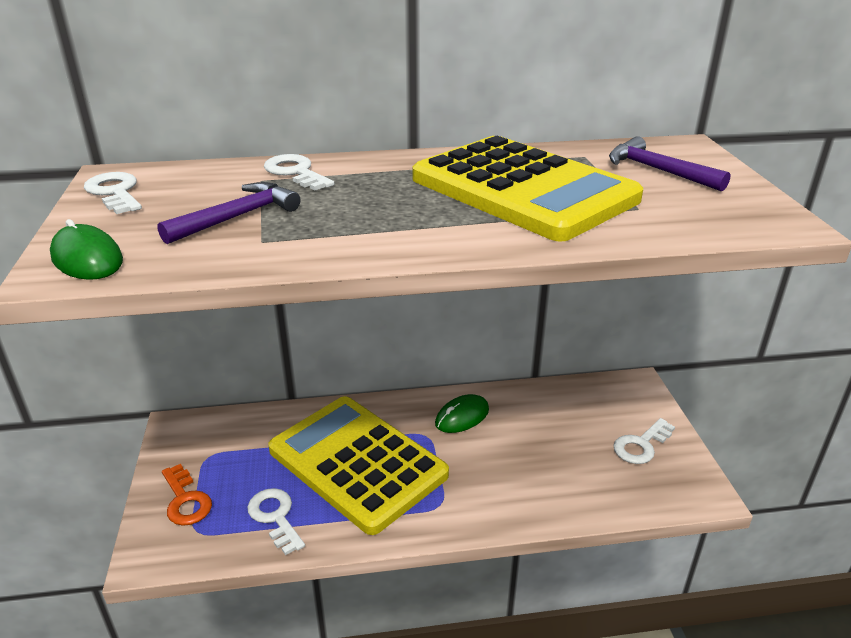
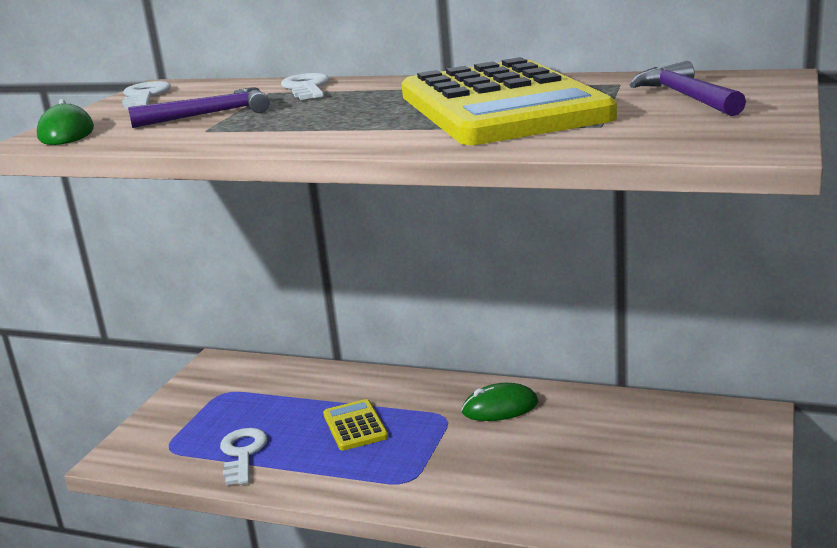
camera: 30 degrees right, 10 degrees down
orange key [162,464,212,526] -> none
yellow calculator [268,396,449,535] -> yellow calculator [323,399,388,451], size x0.40
white key [613,418,675,464] -> none

